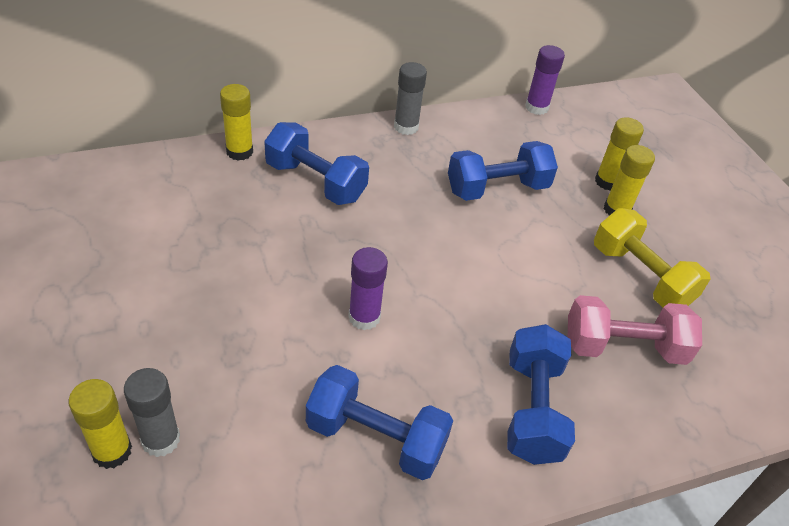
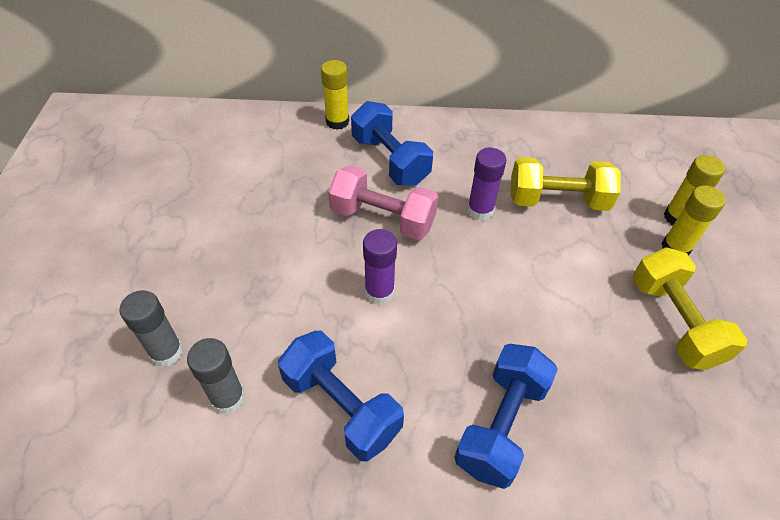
camera: 25 degrees right, 5 degrees up
yellow glue stick [68,379,132,469] -> none
grey glue stick [394,62,427,135] -> grey glue stick moved to [187,338,245,414]
blue dumbbell [448,141,558,201] -> yellow dumbbell [511,157,621,211]
purple glue stick [525,45,565,115] -> purple glue stick moved to [467,148,506,221]
pink dumbbell [568,295,702,365] -> pink dumbbell moved to [328,165,438,240]

